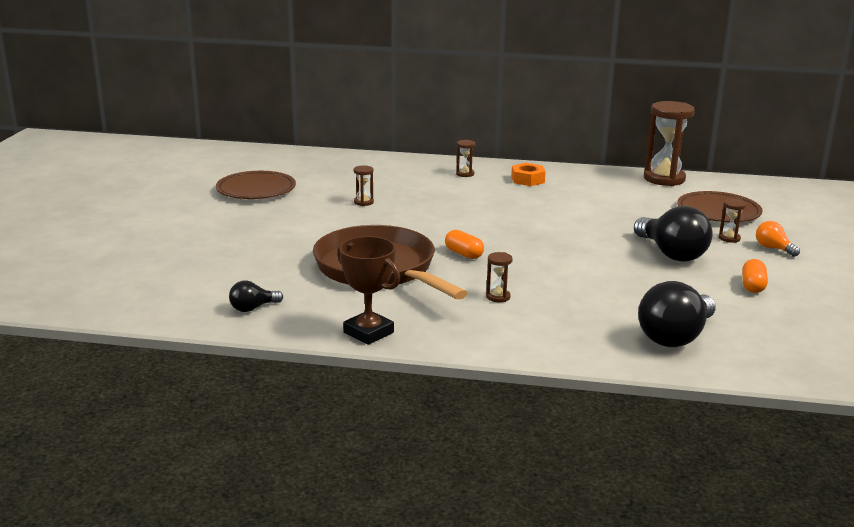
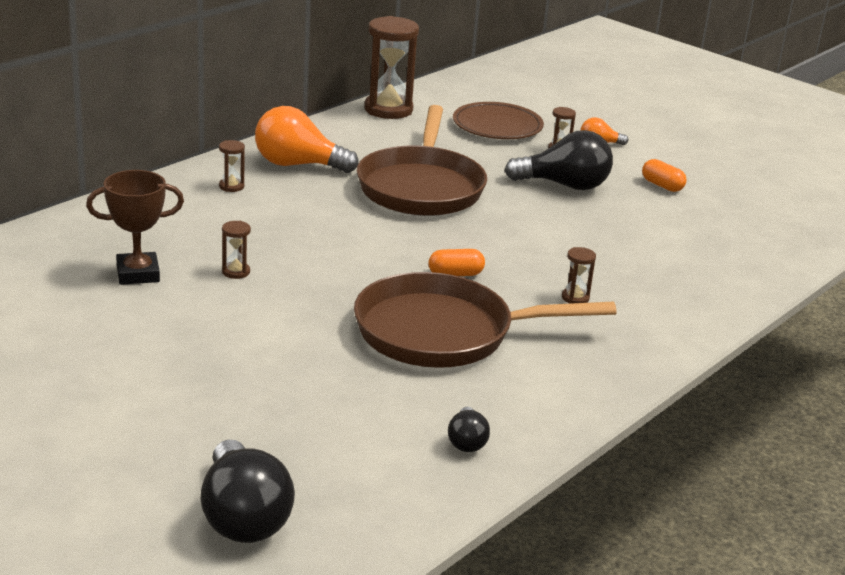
camera: 60 degrees left, 5 degrees up
brown plate [216,171,296,199] -> none
brown trophy [337,236,400,345] -> brown trophy moved to [86,170,184,285]
orange nut [511,163,546,186] -> orange light bulb [255,106,359,173]
black light bulb [638,281,716,347] -> black light bulb moved to [200,440,295,543]
none -> brown pan [357,105,487,216]

